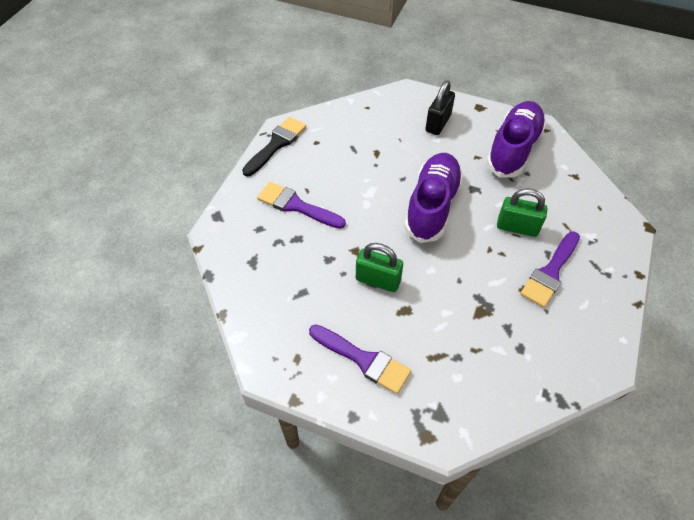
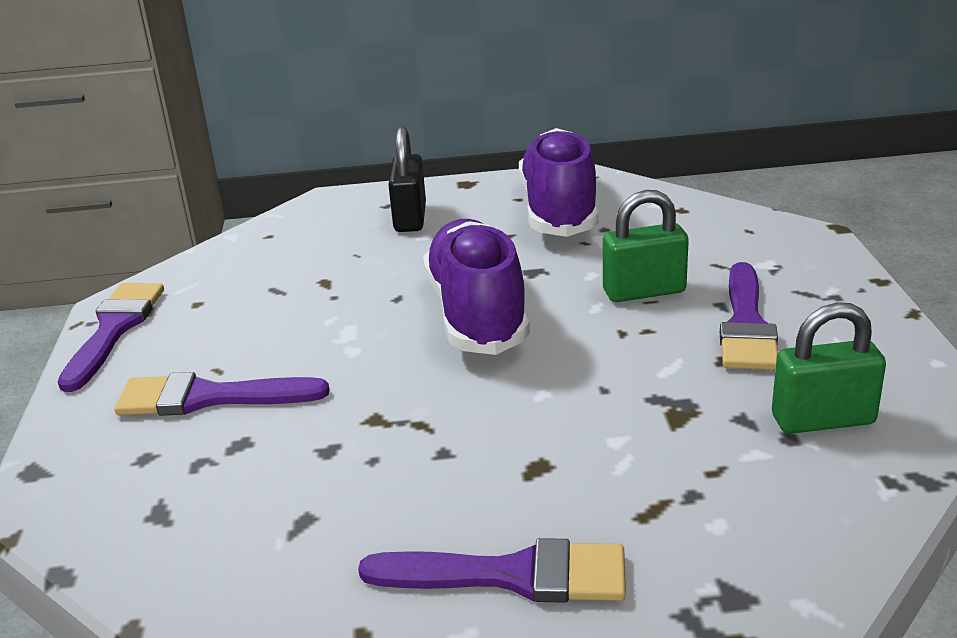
camera: 25 degrees left, 25 degrees down
black brush [242,117,306,177] -> purple brush [58,283,164,392]
green padlock [356,243,403,292] -> green padlock moved to [772,302,886,434]

